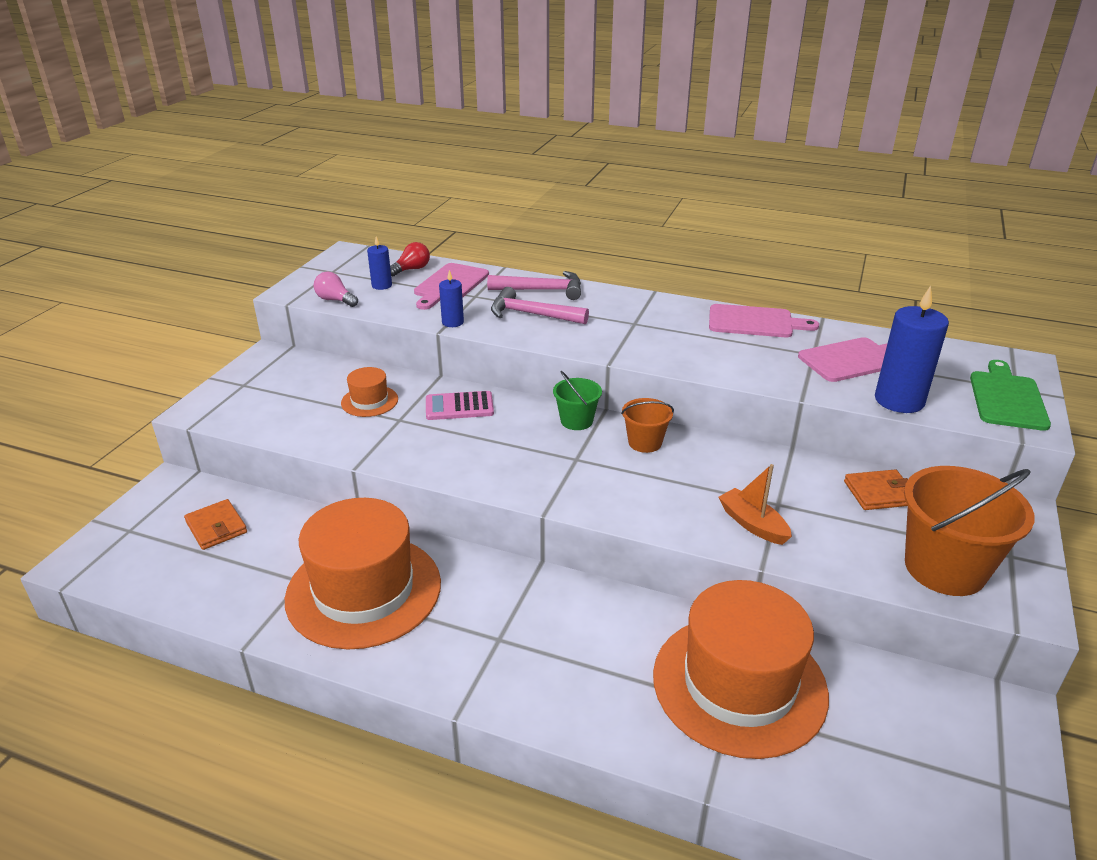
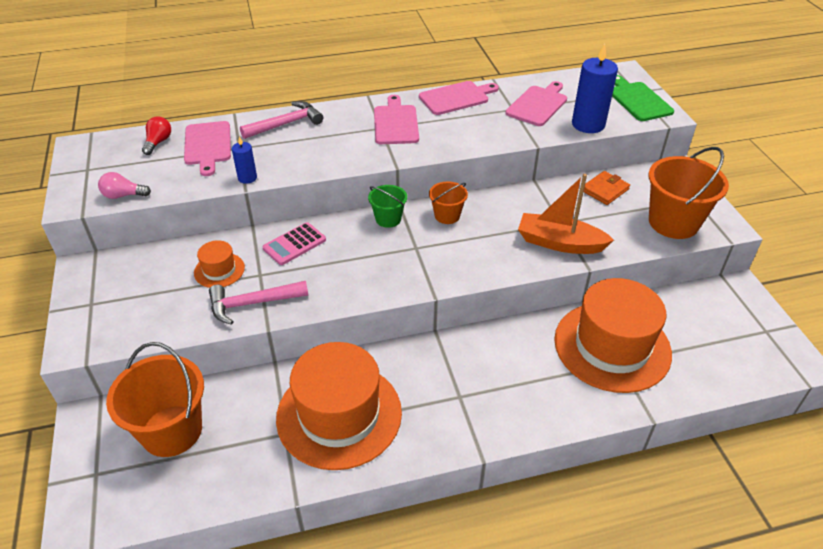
camera: 35 degrees left, 10 degrees up
orange wallet [184,499,247,550] -> orange bucket [106,342,204,457]
blue candle [367,236,392,290] -> none
pink hammer [491,287,589,324] -> pink hammer moved to [209,281,308,325]
orange boat [718,464,792,545] -> orange boat [518,174,614,254], size x1.55
none -> pink cutting board [374,95,419,144]

